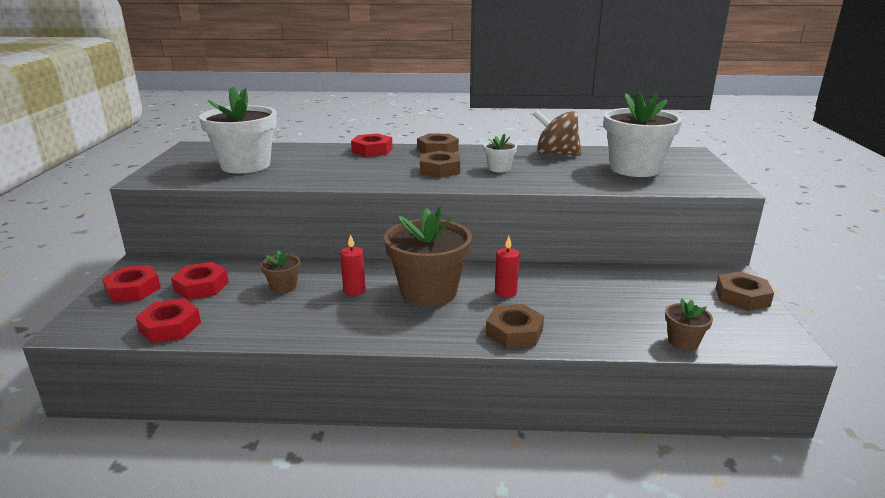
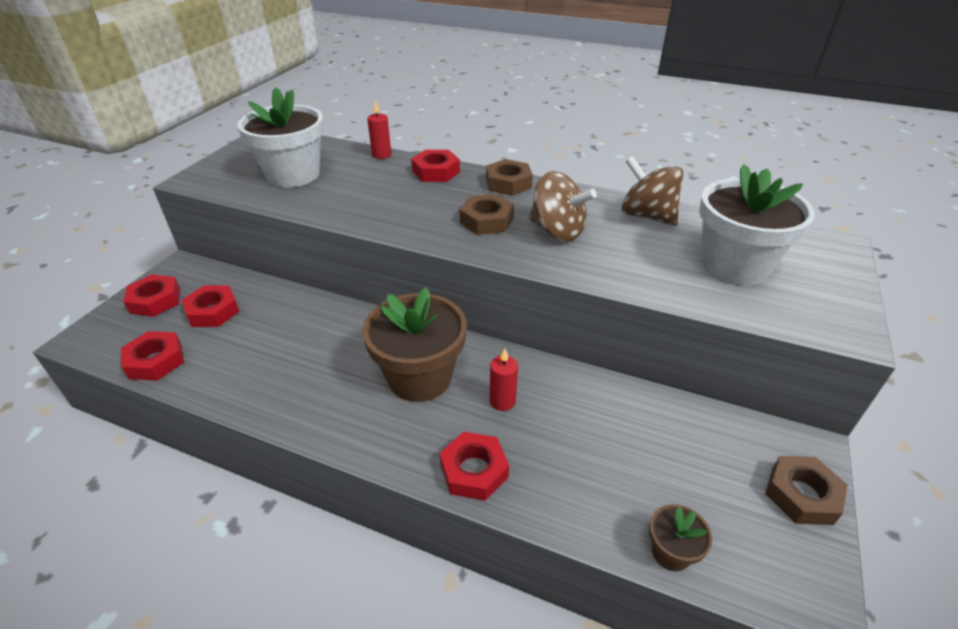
camera: 20 degrees right, 15 degrees up
brown flower pot [261,249,300,293] -> none
red candle [340,234,366,296] -> red candle moved to [367,100,391,159]
white flower pot [484,133,517,172] -> brown spinning top [529,171,597,241]
brown nut [486,304,544,349] -> red nut [440,432,509,501]

